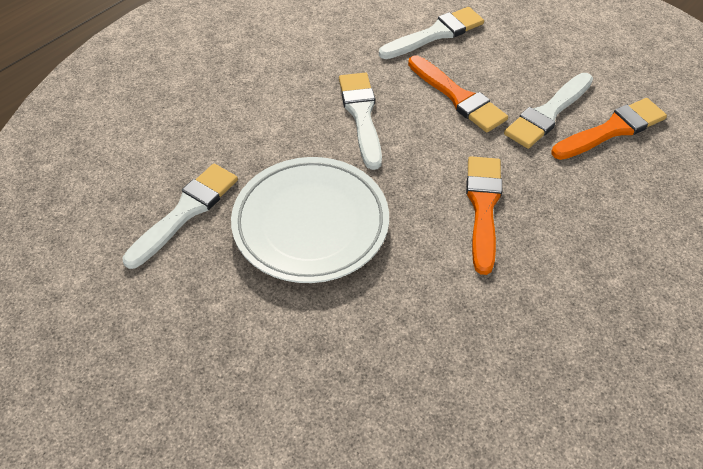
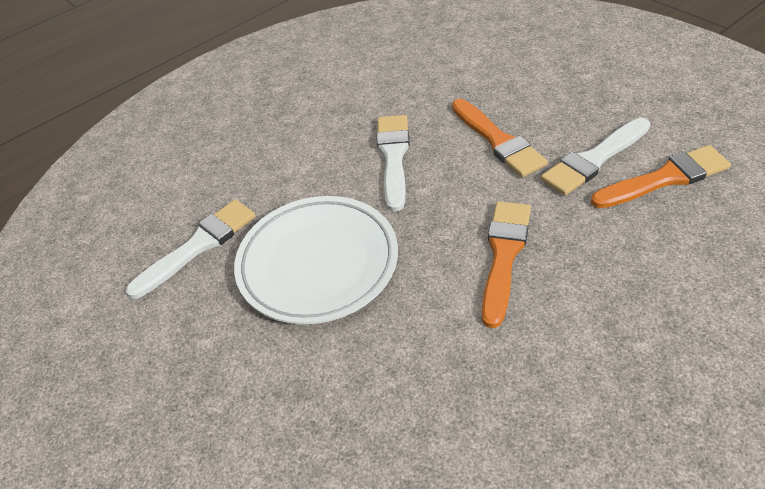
camera: 15 degrees right, 5 degrees down
white brush [379,7,484,59] -> none

